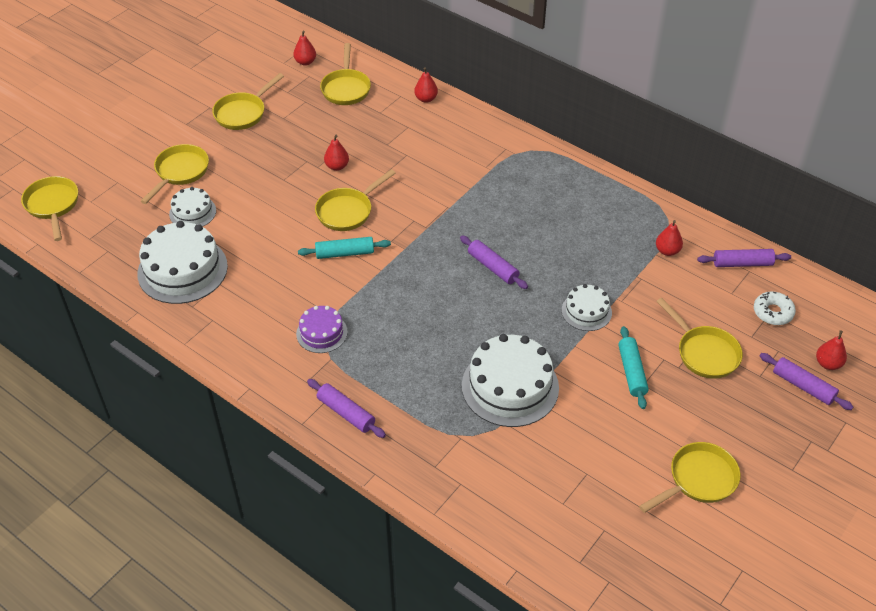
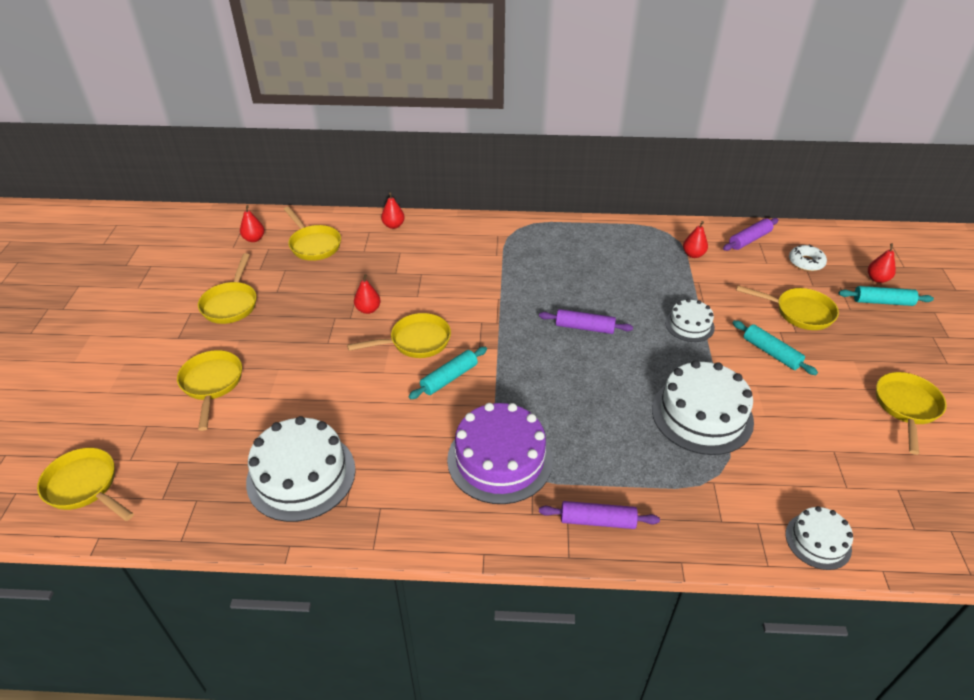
camera: 35 degrees left, 5 degrees down
white cake [169,187,216,227] -> white cake moved to [786,506,853,570]
purple cake [296,306,348,353] -> purple cake [447,403,553,504], size x1.83
yellow pan [315,169,396,231] -> yellow pan turned 120 degrees counterclockwise [347,313,451,358]
purple rolling pin [760,353,853,410] -> turquoise rolling pin [839,286,934,306]

